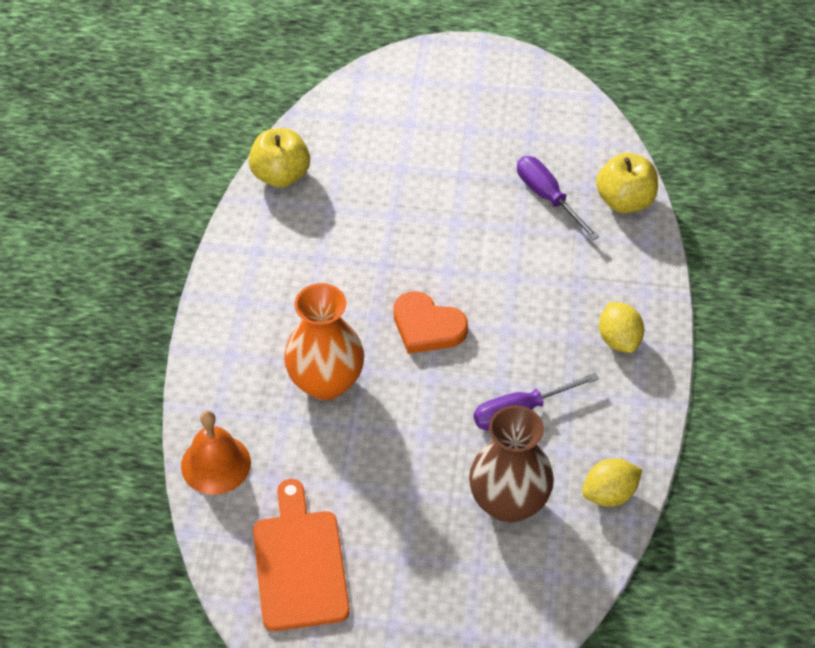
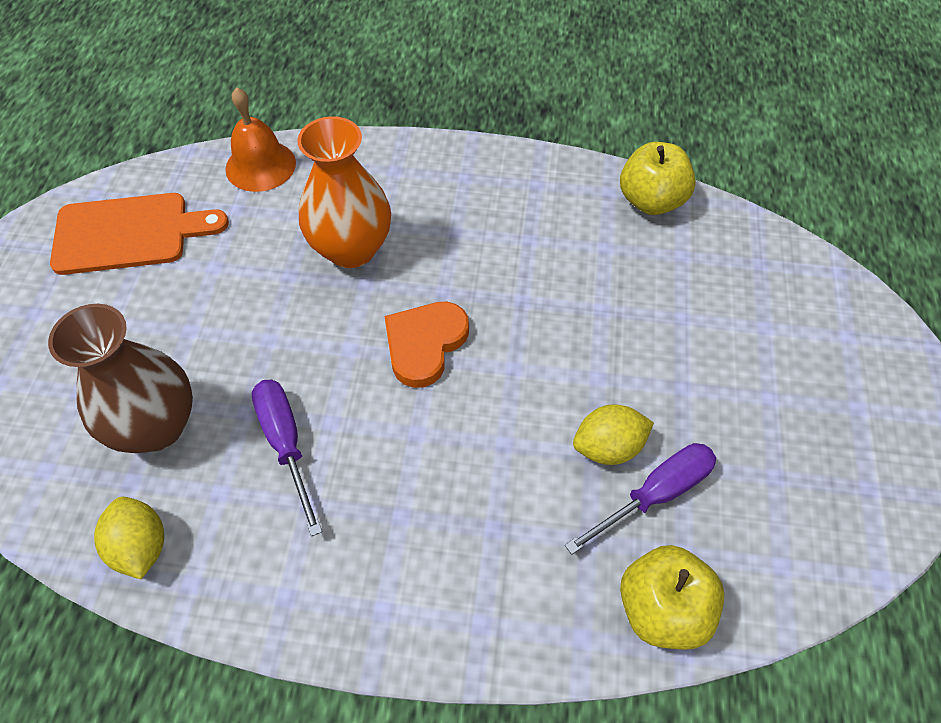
camera: 90 degrees right, 5 degrees up
yellow lemon [599,302,644,353] -> yellow lemon moved to [573,404,654,465]

